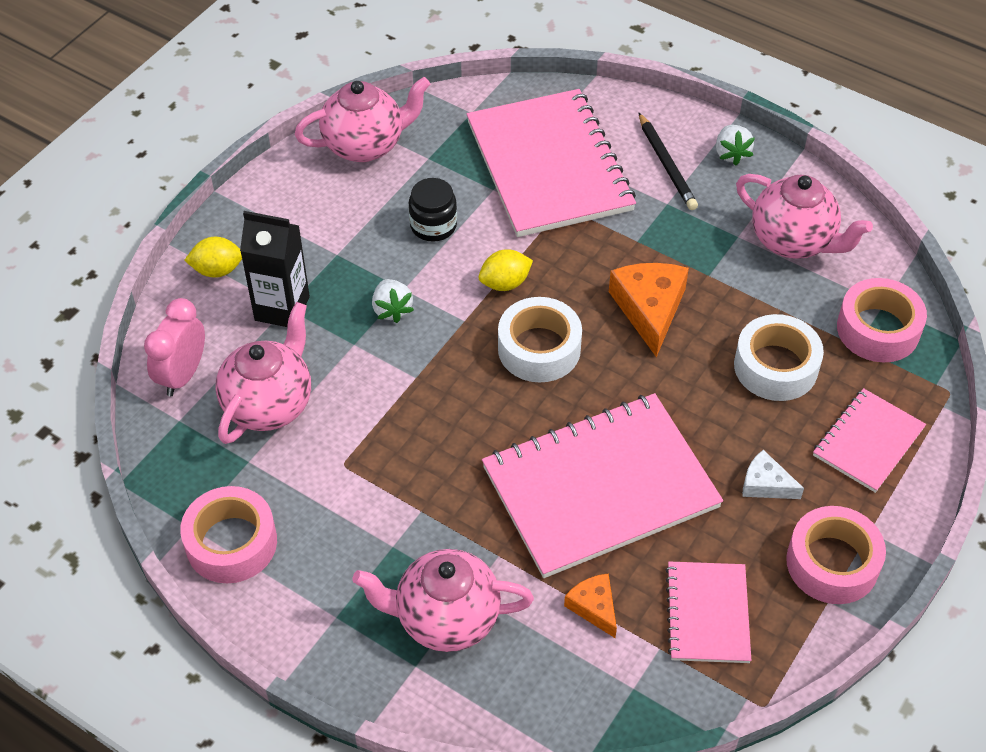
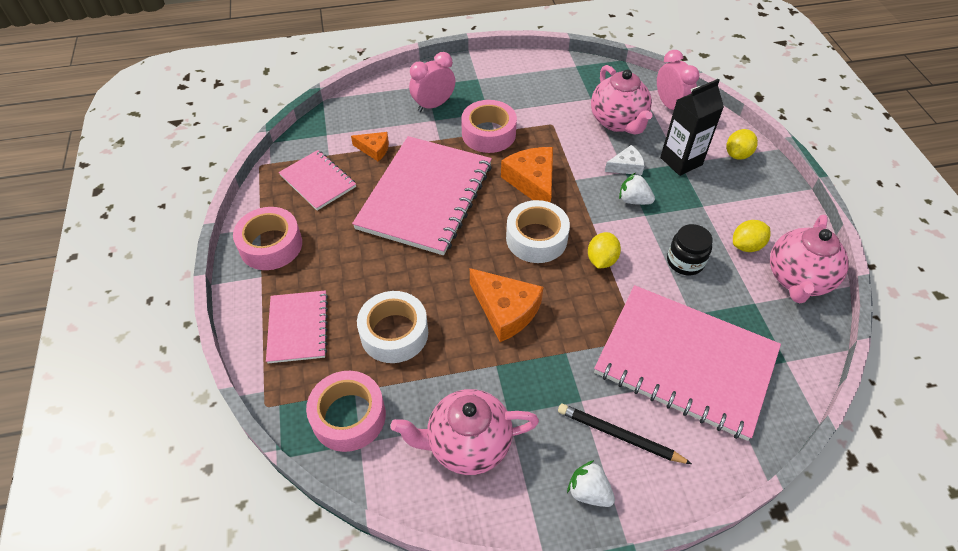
camera: 135 degrees right, 0 degrees up
pink tape [180,486,277,583] -> pink tape moved to [461,100,517,153]
pink teapot [352,549,534,652] -> pink clock [409,52,455,112]
white cheese [742,450,804,499] -> white cheese moved to [605,145,645,175]
none -> orange cheese [501,147,553,203]
none -> yellow lemon [733,220,771,252]

